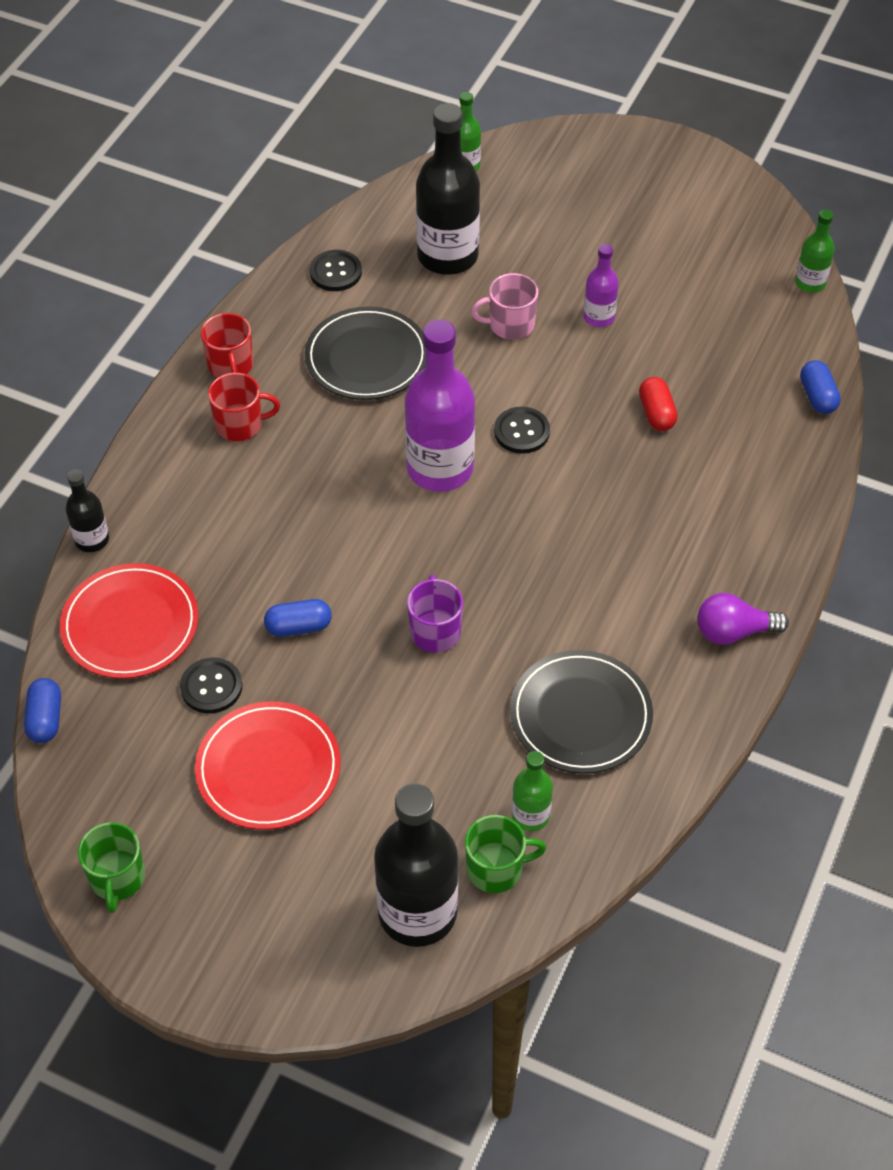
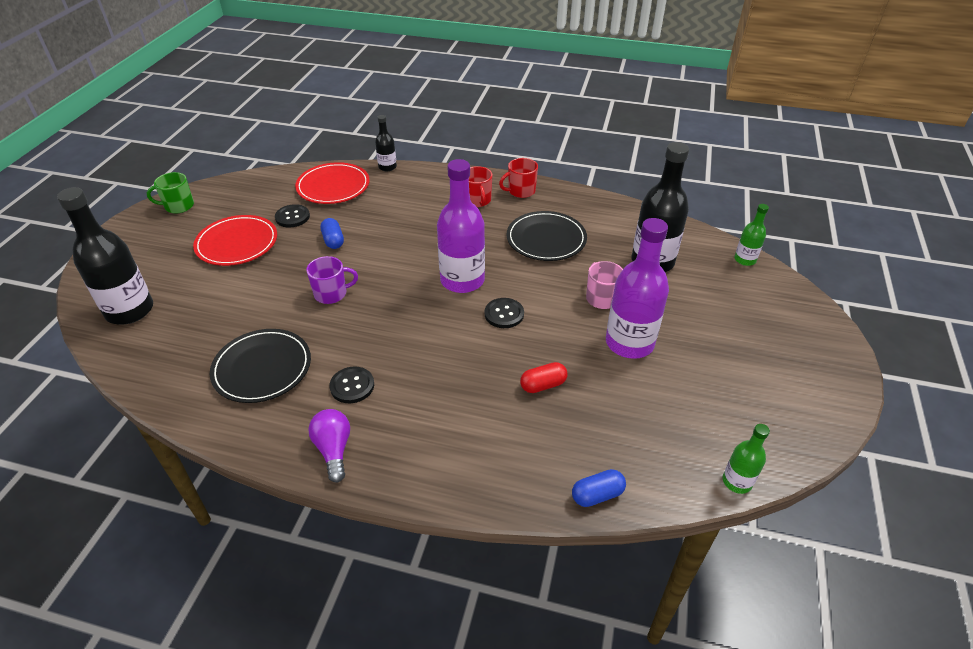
camera: 80 degrees right, 10 degrees down
blue capsule [24,678,61,743] -> none
black button [310,250,362,291] -> black button moved to [329,367,374,403]
green mug [465,815,546,893] -> none
green bottle [512,751,553,831] -> none
purple bottle [583,244,619,327] -> purple bottle [606,218,669,359], size x1.99

